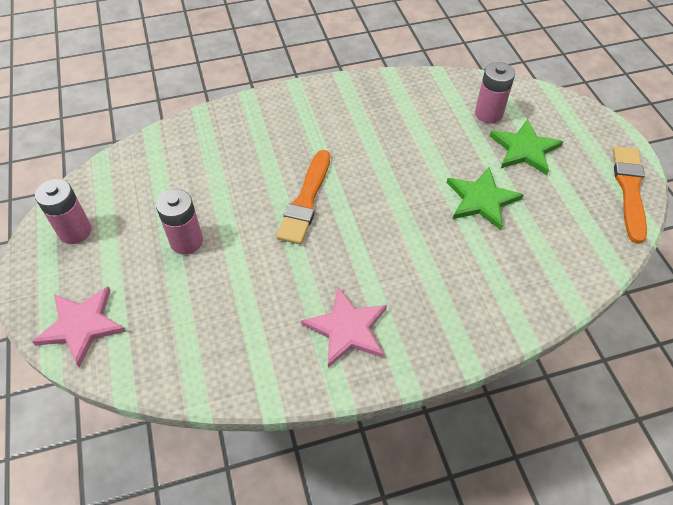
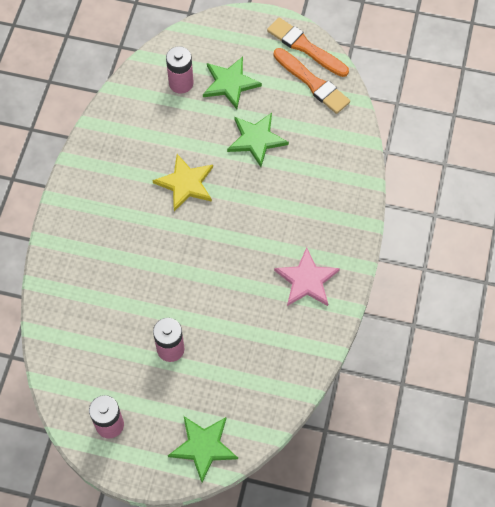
camera: 60 degrees left, 10 degrees up
pink star [32,286,126,368] -> green star [168,416,238,482]
orange brush [276,150,330,245] -> orange brush moved to [274,48,350,114]
none -> yellow star [152,154,213,211]

